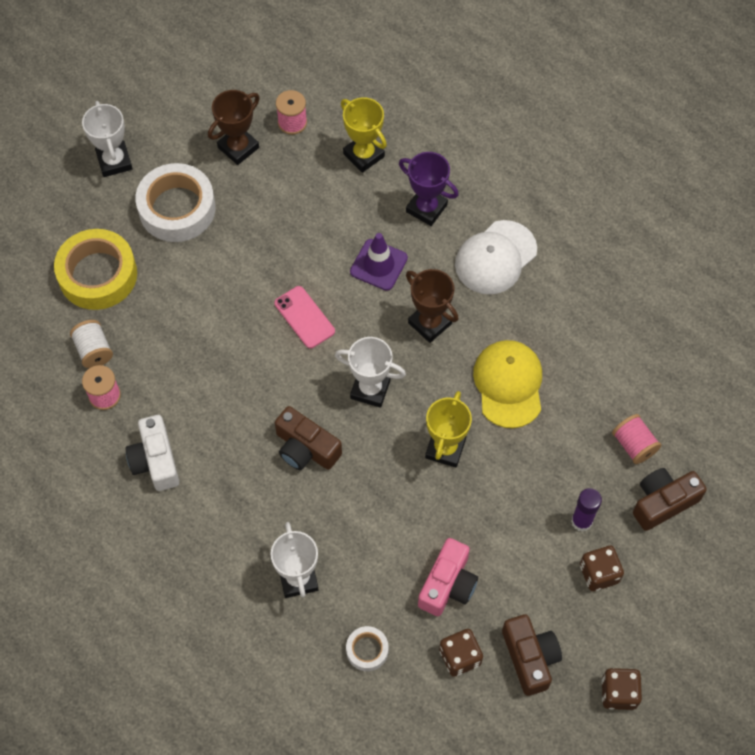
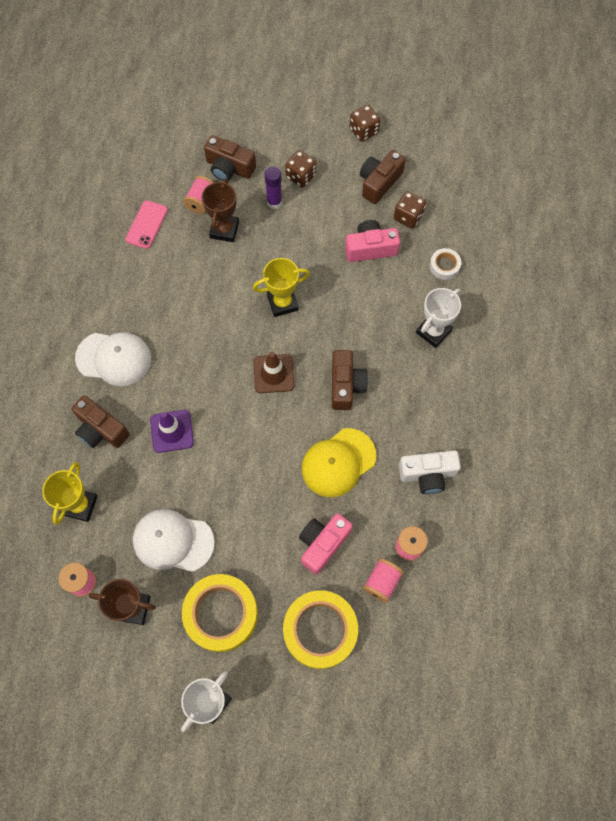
camera: 125 degrees left, 5 degrees up
white spool [70,320,113,368] -> pink spool [363,558,404,603]
white camera [125,415,179,491] -> white camera turned 45 degrees clockwise [399,450,461,494]
white tape [135,163,216,242] -> yellow tape [182,574,258,652]
pink phone [274,286,335,349] -> pink phone moved to [126,200,168,249]
white trophy [335,337,406,408] -> brown traffic cone [253,352,294,393]
purple trophy [399,152,459,226] -> brown camera [72,395,129,448]
brown trophy [406,269,459,343] -> brown trophy moved to [202,179,239,242]
yellow cap [473,340,542,428] -> yellow cap moved to [302,428,376,497]
none -> white cap [133,509,215,572]
none -> pink camera [299,514,353,574]

